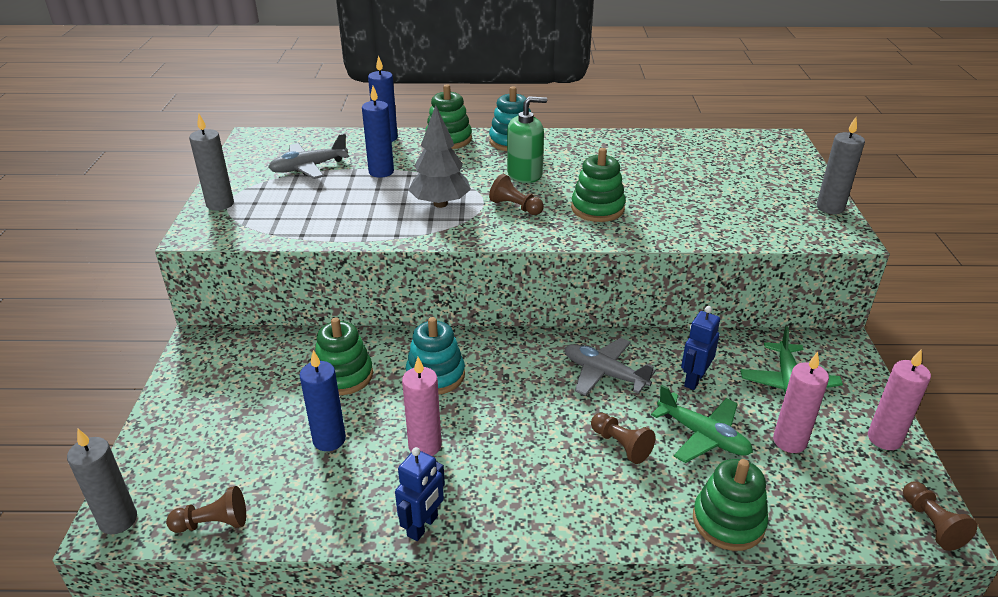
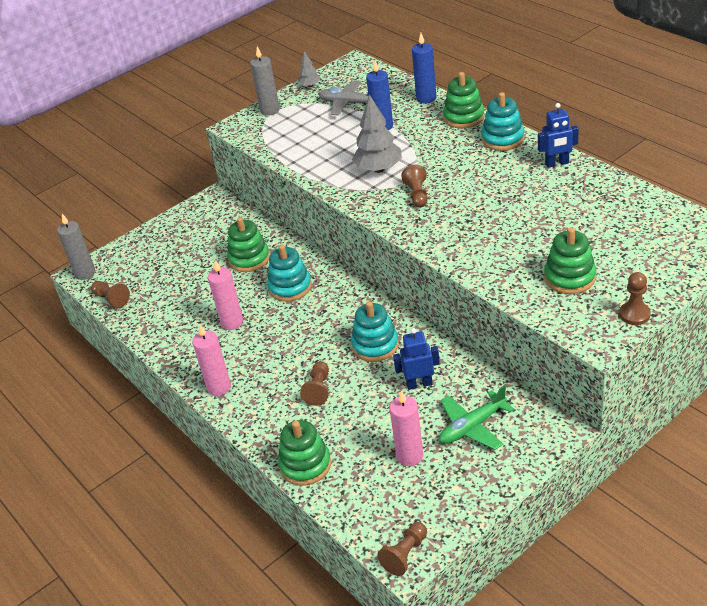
camera: 55 degrees right, 5 degrees up
blue candle [300,350,346,451] -> none
blue robot [395,447,445,541] -> blue robot moved to [538,103,579,168]
green soap dispenser [507,96,547,183] -> none
grey plane [565,338,656,396] -> turquoise stacking toy [351,301,399,362]
green stacking toy [571,148,626,222] -> green stacking toy moved to [544,227,596,294]
green plane [651,385,753,463] -> none
grey candle [817,117,865,214] -> brown pawn [619,272,651,325]
pink candle [868,349,931,450] -> pink candle moved to [192,324,231,396]
none -> grey tree [298,51,321,87]

